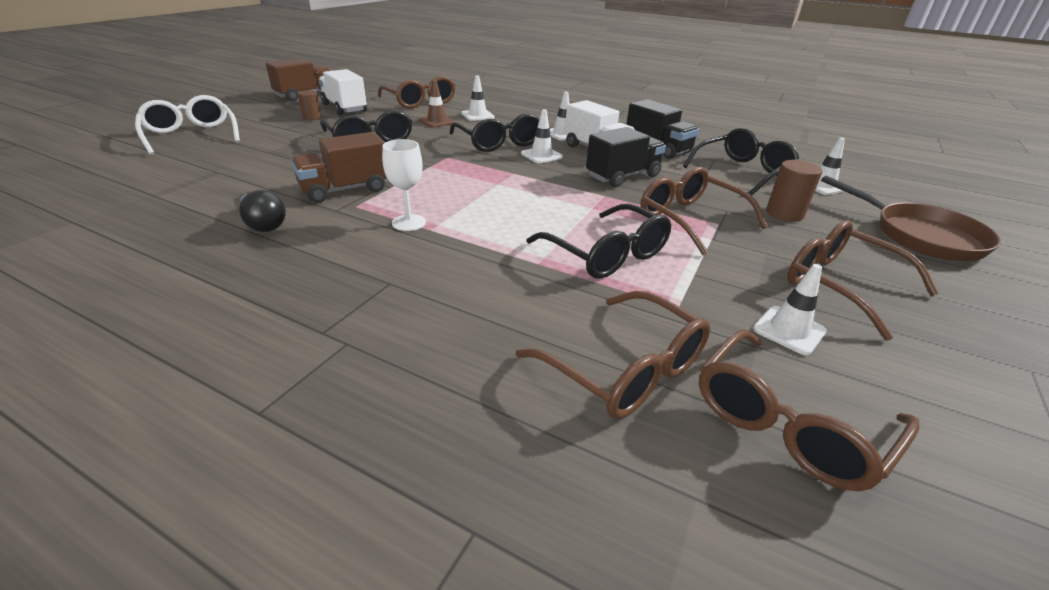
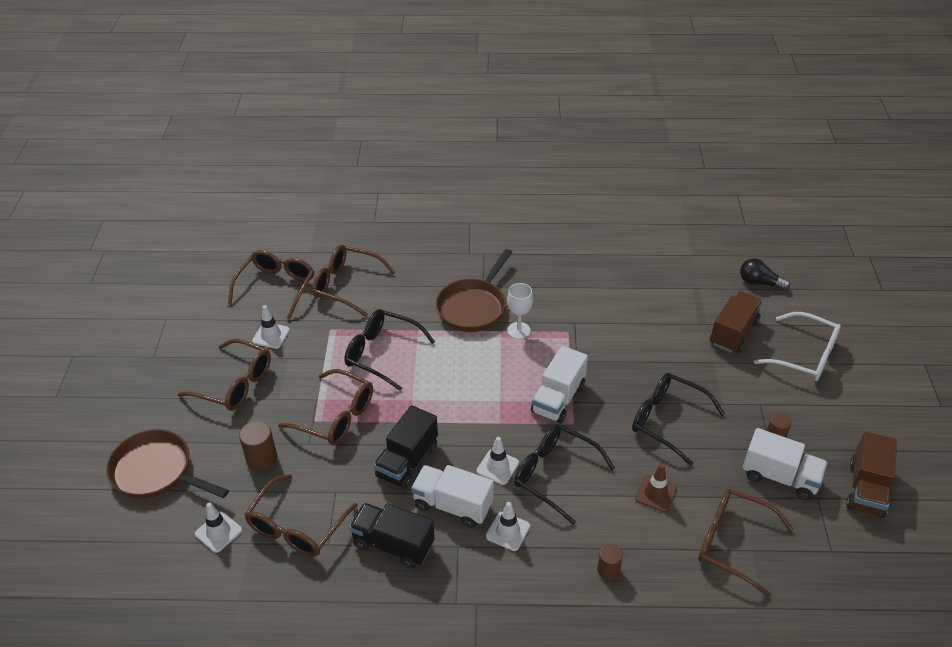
camera: 155 degrees right, 10 degrees up
black light bulb [239,190,286,232] -> black light bulb moved to [740,258,790,291]
brown truck [291,132,388,203] -> brown truck moved to [710,291,763,353]
white traffic cone [461,75,495,121] -> none
black glasses [683,128,800,195] -> brown glasses [244,474,358,557]
none -> brown pan [436,249,512,332]
none -> white truck [531,346,588,423]
none -> brown cylinder [597,544,623,580]

